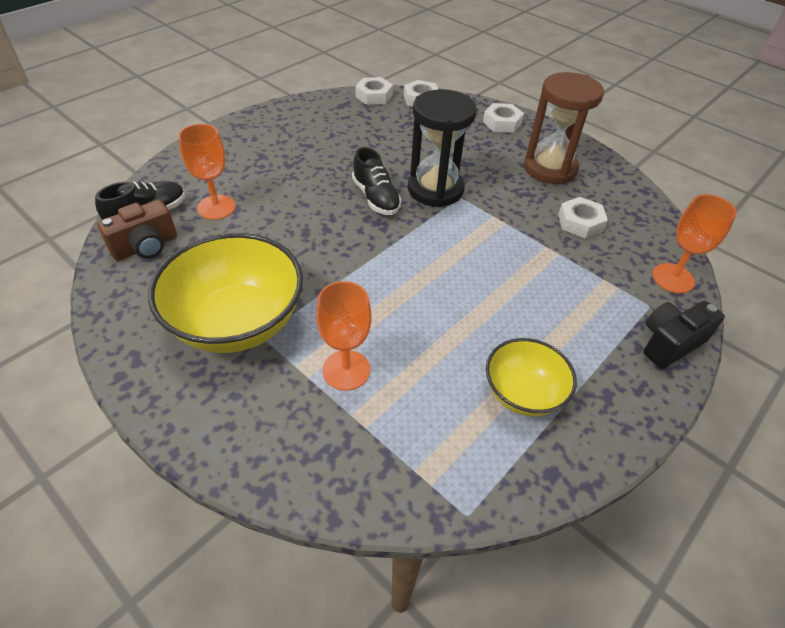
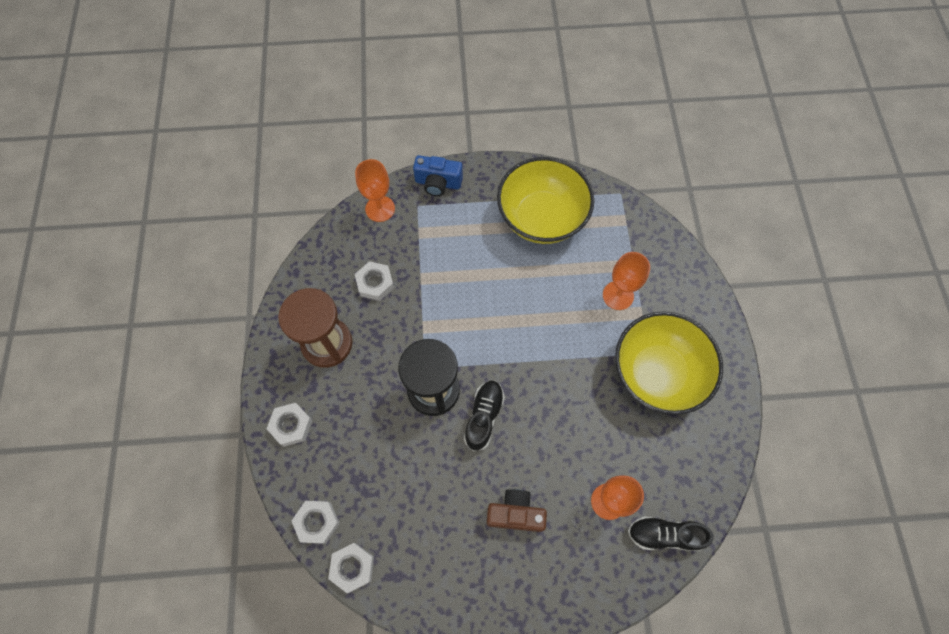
camera: 135 degrees left, 20 degrees up
brown camera [97,200,177,261] -> brown camera moved to [486,489,547,532]
yellow bowl [486,338,577,416] -> yellow bowl [497,157,594,244], size x1.75
black camera [643,301,725,369] -> blue camera [413,155,463,196]

